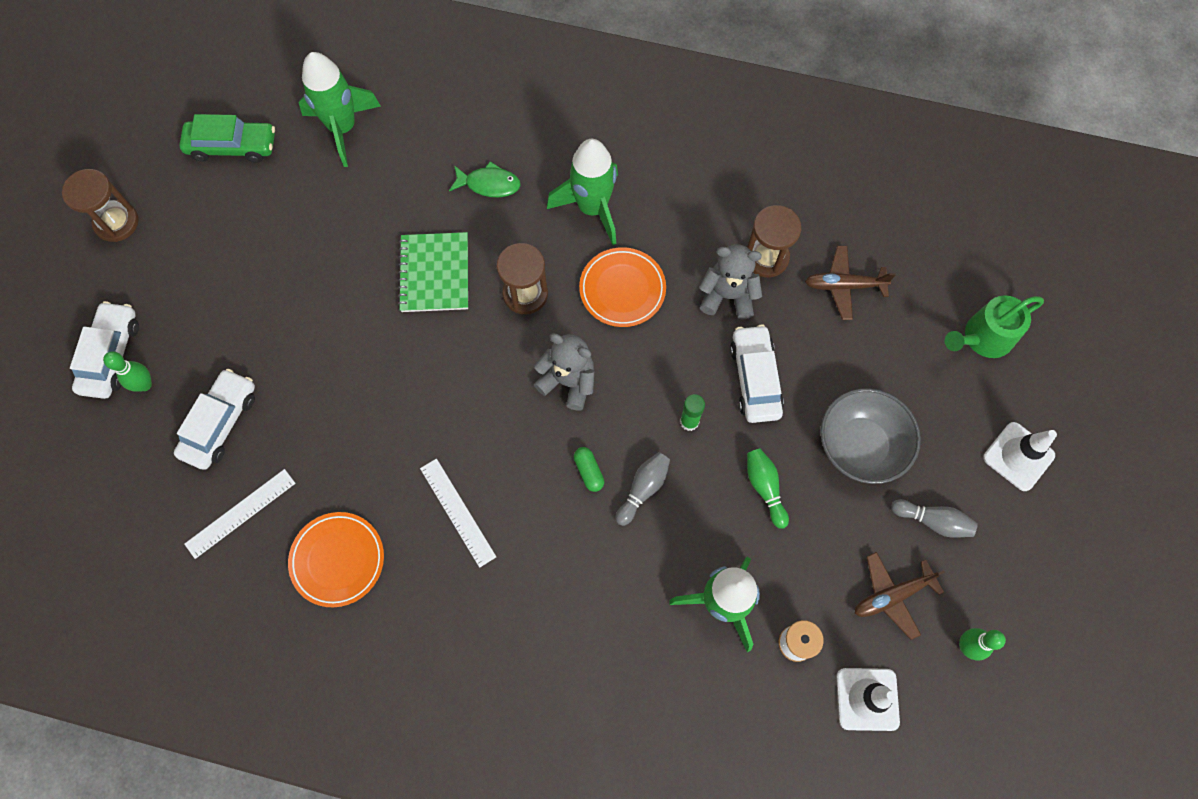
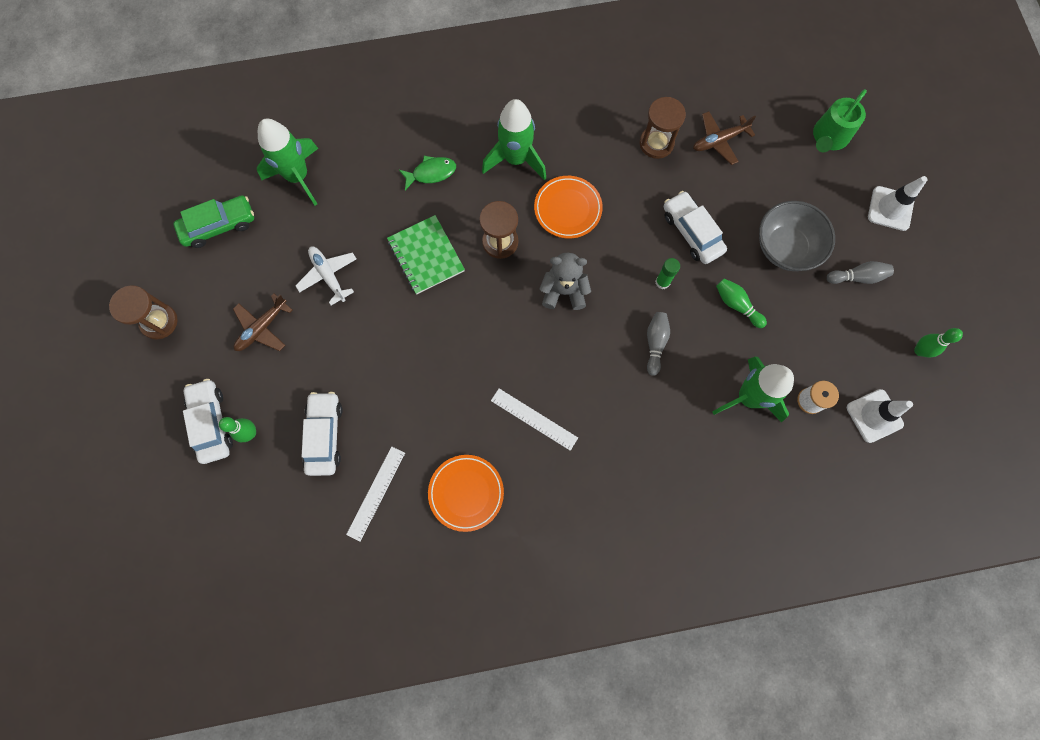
camera: 25 degrees left, 5 degrees up
green capsule [574,447,604,492] -> none
grey teddy bear [699,244,762,320] -> none
brown plane [855,552,945,640] -> brown plane moved to [233,294,293,351]
none -> white plane [295,246,357,306]

